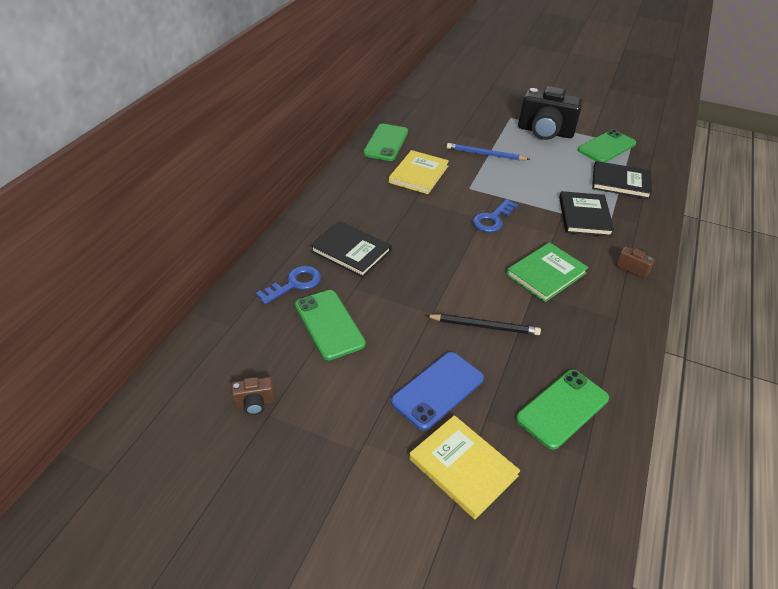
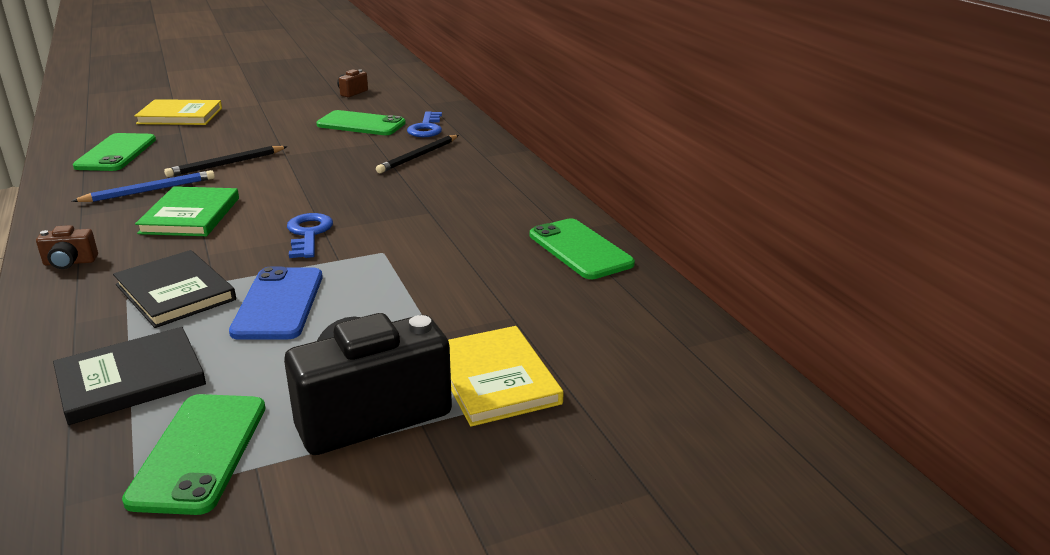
camera: 135 degrees right, 15 degrees down
black book [310,221,391,278] -> black pencil [376,135,459,173]
yellow book [389,150,449,194] -> yellow book moved to [448,326,564,427]
blue phone [391,352,484,430] -> blue phone moved to [229,267,323,340]
blue pencil [447,143,530,160] -> blue pencil moved to [72,170,215,202]

